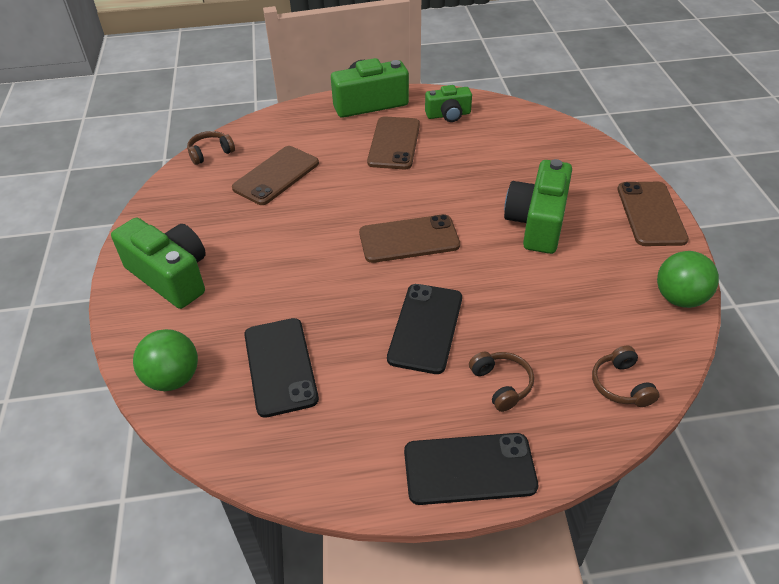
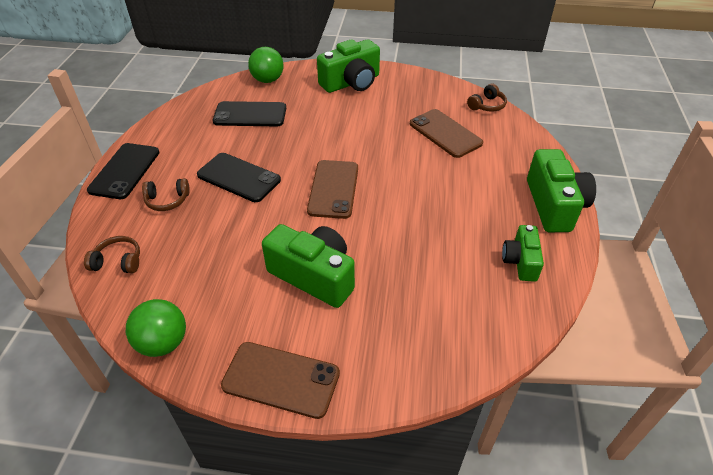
camera: 105 degrees right, 0 degrees up
brown headphones [187,131,235,165] -> brown headphones turned 60 degrees clockwise [467,84,507,112]
brown phone [367,116,420,169] -> none

